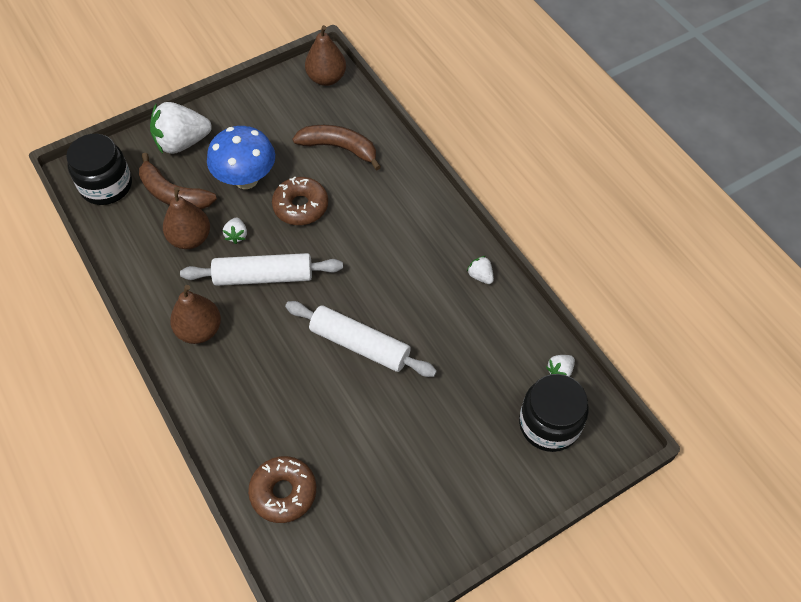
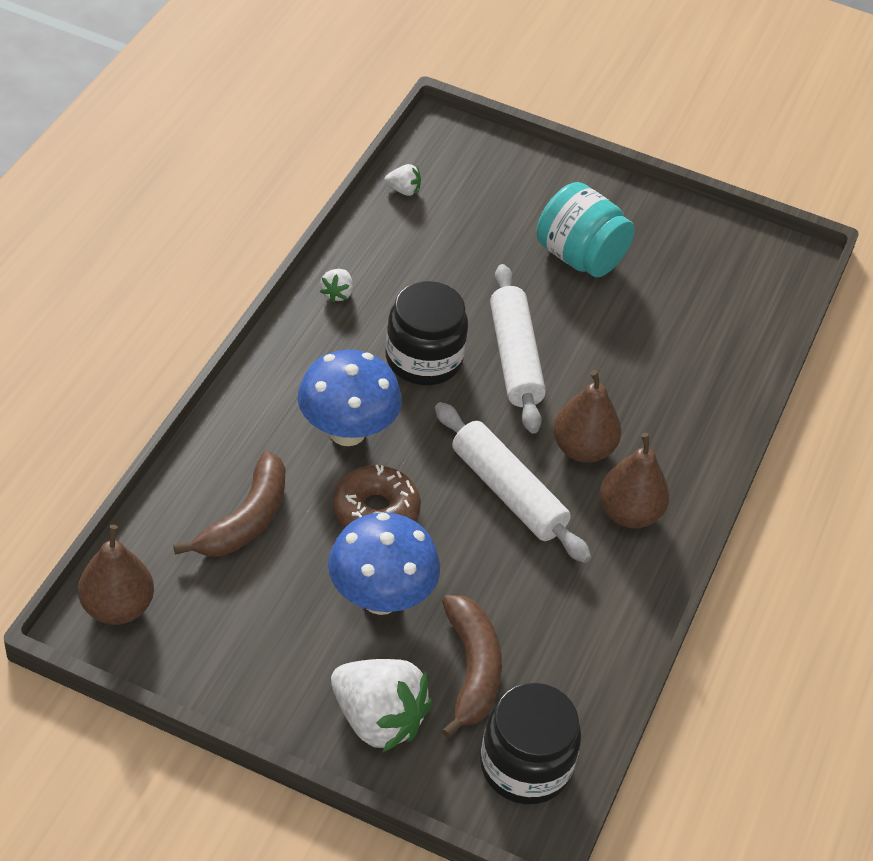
camera: 130 degrees left, 10 degrees down
brown pear [163,187,210,249] -> brown pear moved to [553,370,621,463]
white strawberry [223,218,247,244] -> none
brown donut [248,456,316,523] -> none
brown banana [293,125,381,170] -> brown banana turned 135 degrees counterclockwise [173,451,286,557]
black jar [519,374,589,452] -> black jar moved to [386,281,468,385]
none -> blue mushroom [298,350,402,446]
none -> turquoise jar [537,182,635,277]

